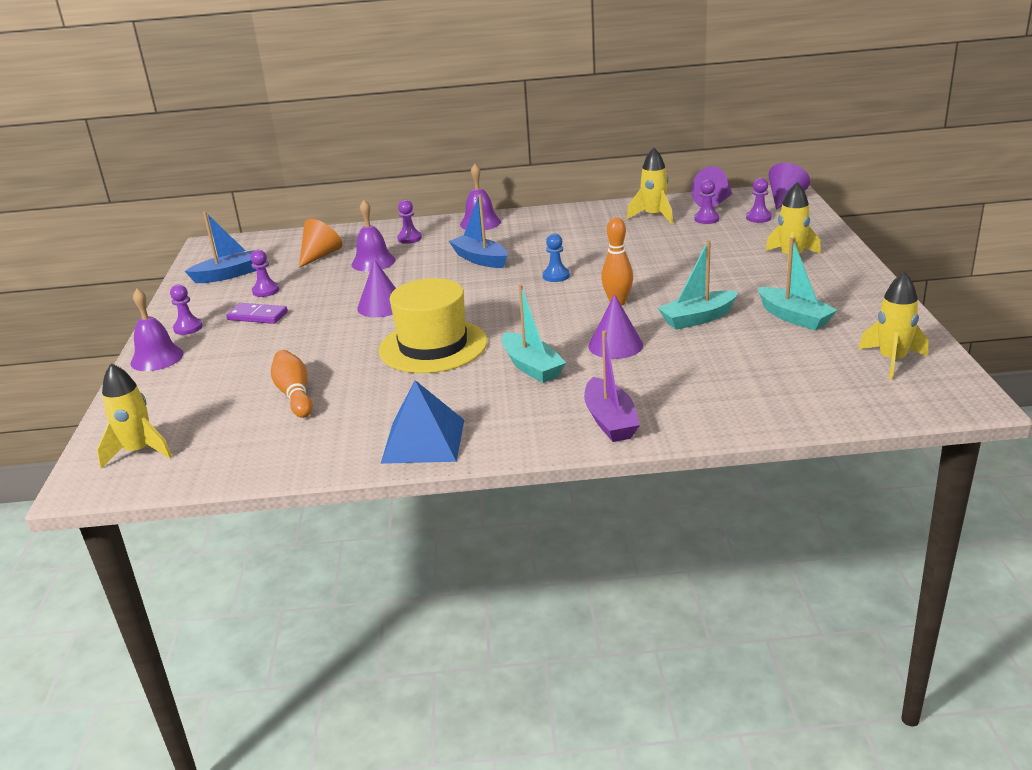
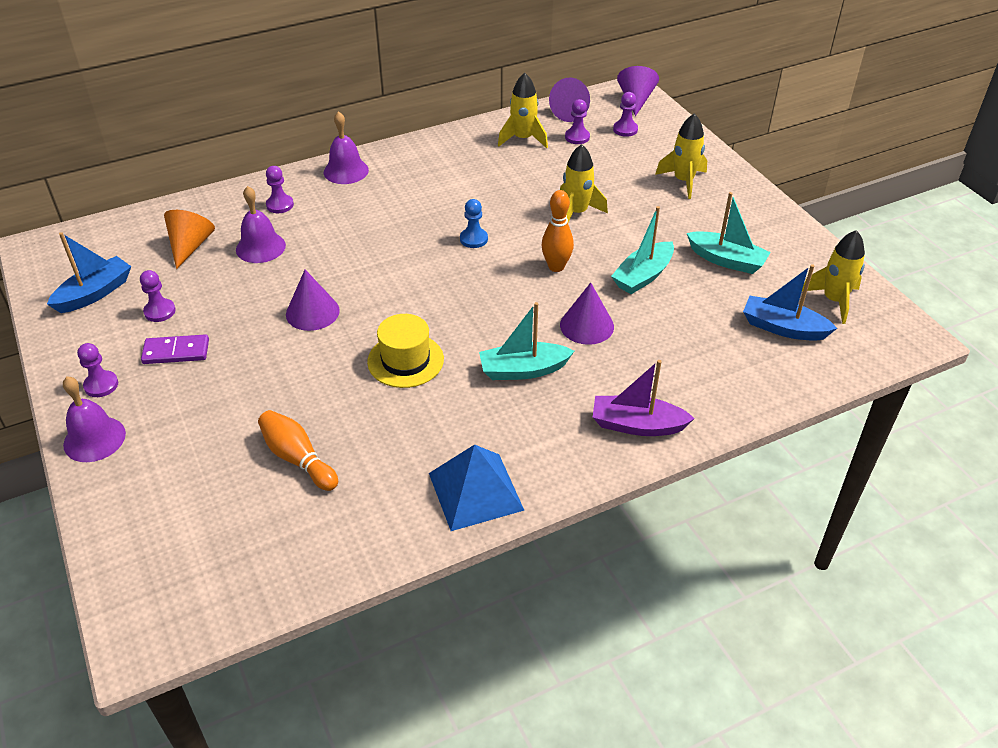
camera: 25 degrees left, 15 degrees up
yellow rocket [97,363,172,468] -> yellow rocket moved to [560,144,608,222]
yellow hat [379,278,487,373] -> yellow hat [367,314,444,388], size x0.67
blue boat [449,194,507,268] -> blue boat moved to [743,264,837,341]
turquoise boat [502,284,566,383] -> turquoise boat turned 135 degrees clockwise [479,302,574,380]
purple boat [584,331,640,442] -> purple boat turned 135 degrees clockwise [593,360,695,436]

